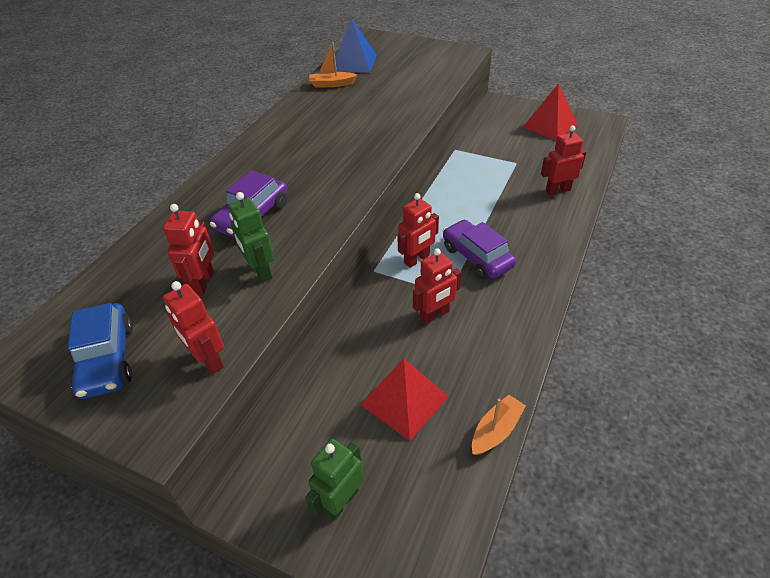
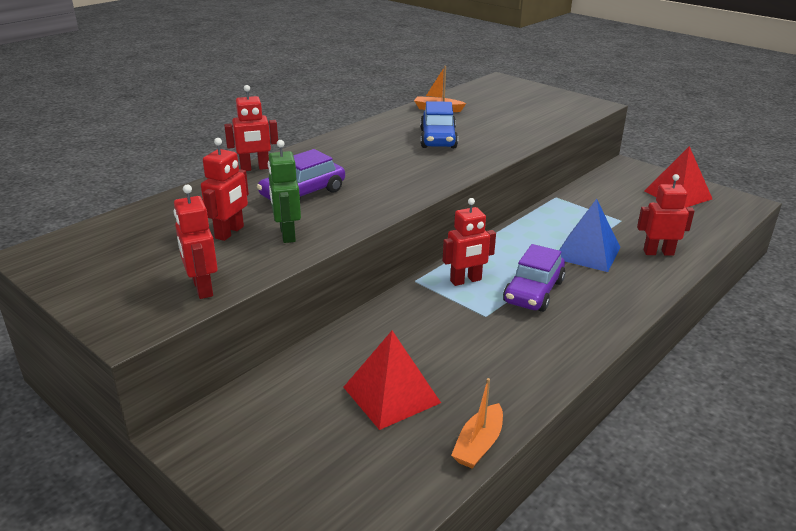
camera: 15 degrees right, 15 degrees down
blue car [68,303,133,399] -> blue car moved to [420,101,458,148]
green robot [305,439,364,520] -> none
blue pyramid [334,18,377,73] -> blue pyramid moved to [559,199,620,272]
red robot [413,248,461,324] -> red robot moved to [224,85,278,171]
purple car [443,220,516,279] -> purple car turned 135 degrees counterclockwise [503,244,565,312]
orange boat [472,395,526,455] -> orange boat turned 150 degrees clockwise [451,378,503,468]

